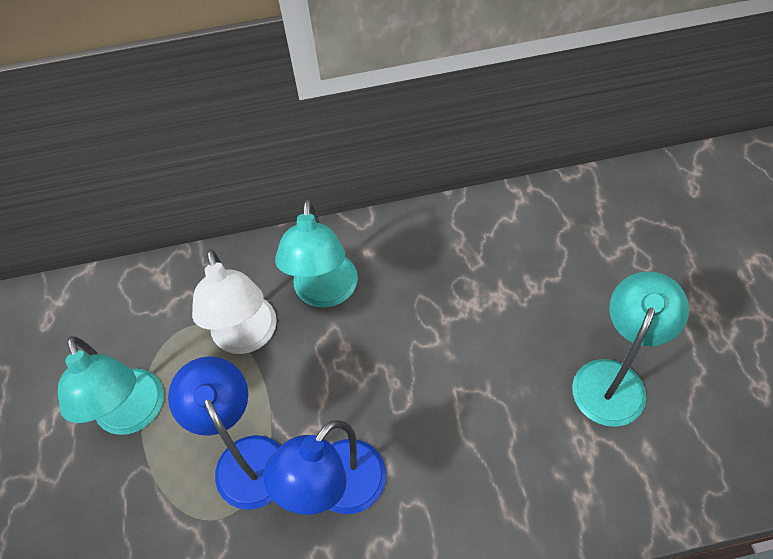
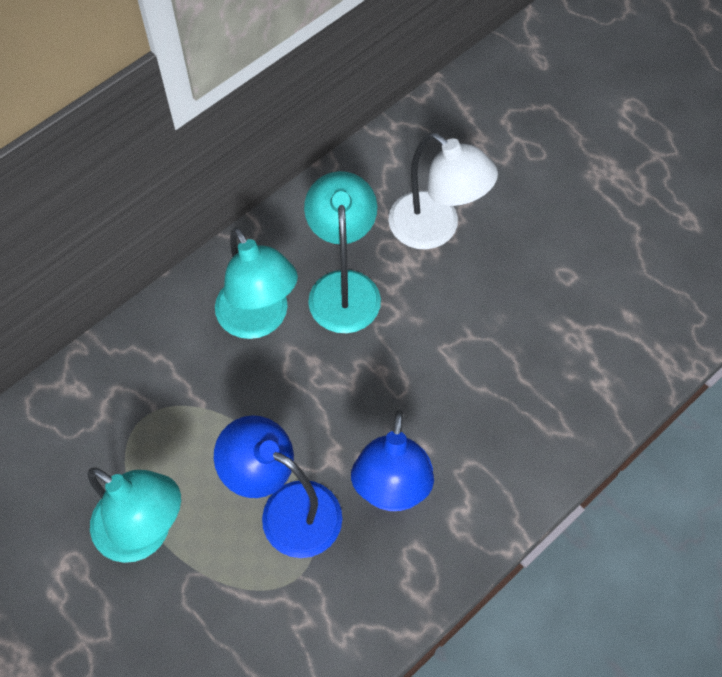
camera: 35 degrees left, 5 degrees up
white lamp [192,249,277,354] -> white lamp moved to [388,133,498,250]
turquoise lamp [572,271,689,427] -> turquoise lamp moved to [304,171,381,333]

